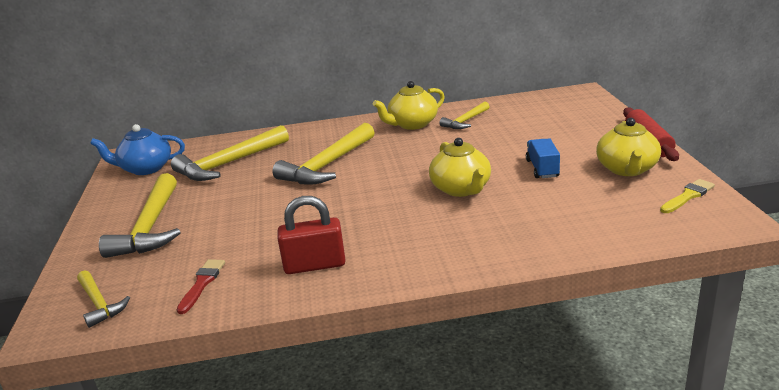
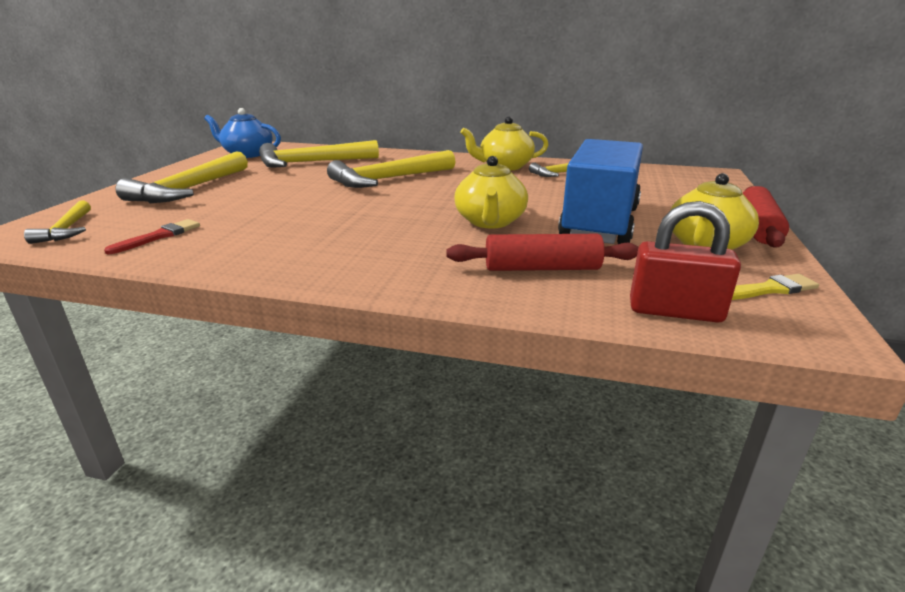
camera: 20 degrees right, 0 degrees up
red padlock [277,196,346,274] -> red padlock moved to [630,201,741,323]
blue truck [526,138,560,178] -> blue truck [558,139,643,244], size x2.21
none -> red rolling pin [447,234,639,271]

